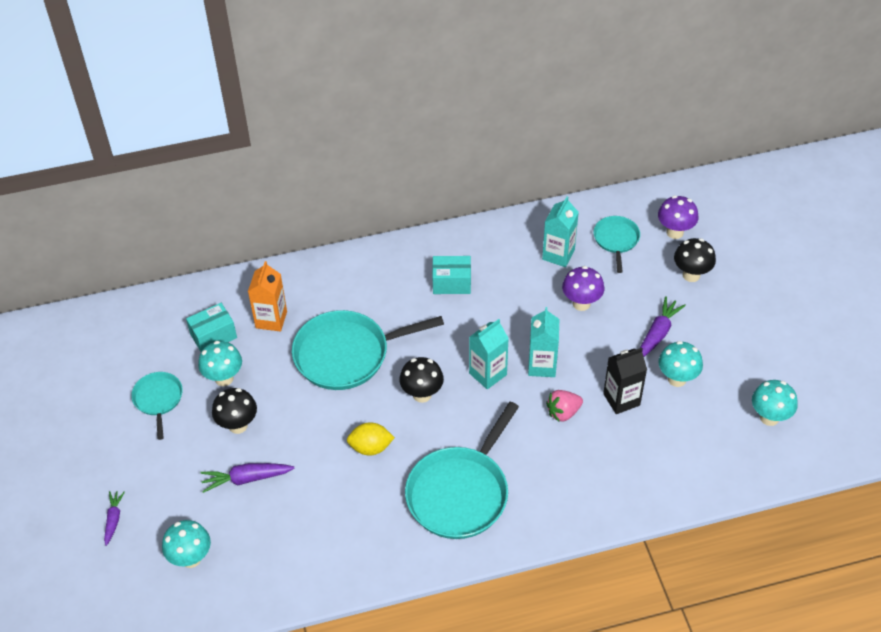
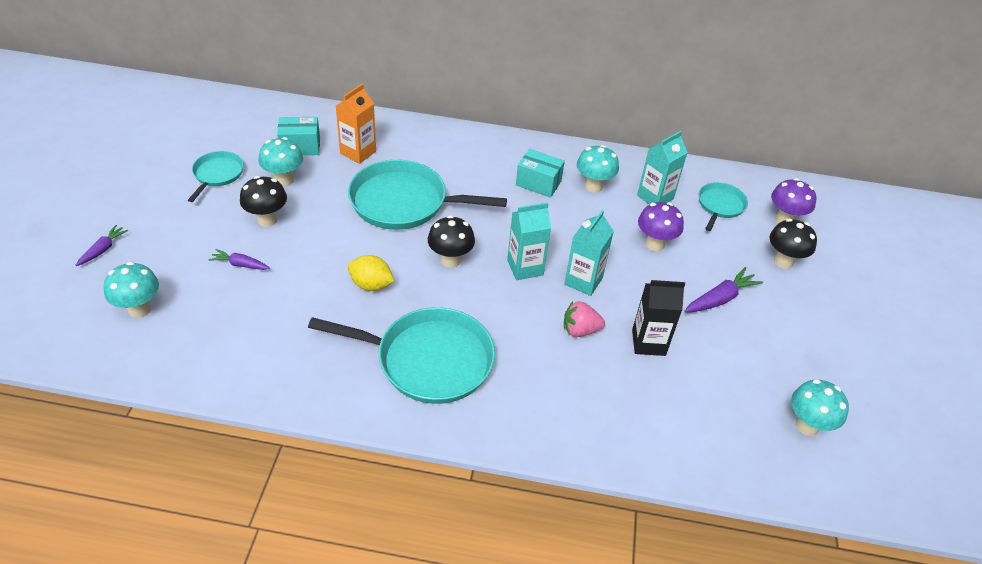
camera: 20 degrees right, 5 degrees down
purple carrot [200,463,294,493] -> purple carrot [208,249,270,270], size x0.64
turquoise pan [405,402,519,539] -> turquoise pan turned 135 degrees counterclockwise [308,307,495,404]
turquoise mushroom [658,341,703,387] -> turquoise mushroom moved to [577,145,619,193]

